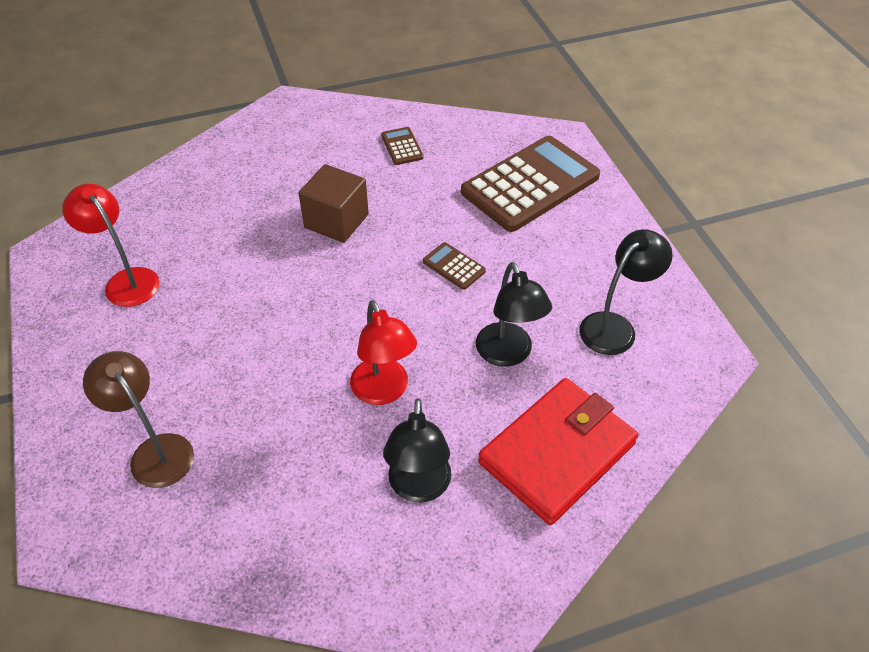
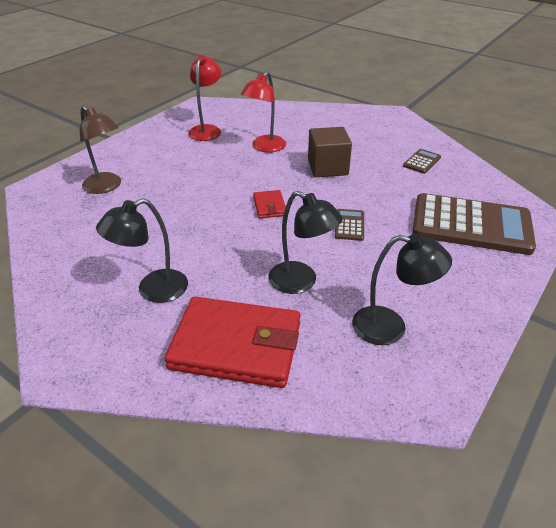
camera: 55 degrees right, 10 degrees down
brown lamp [83,351,194,488] -> brown lamp turned 120 degrees clockwise [80,105,121,194]
red lamp [350,300,417,405] -> red lamp moved to [241,71,286,153]
black lamp [476,262,552,367] -> black lamp turned 90 degrees counterclockwise [269,191,343,294]
none -> red wallet [253,190,286,218]

